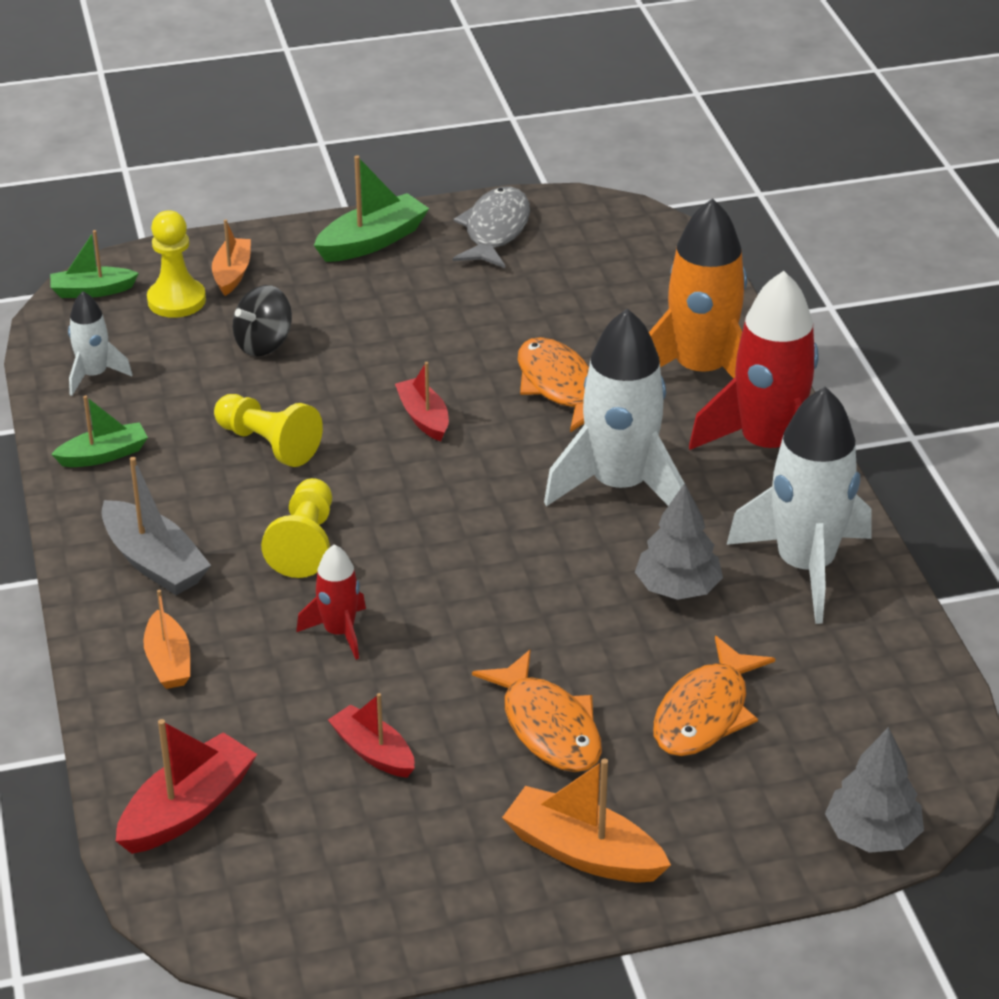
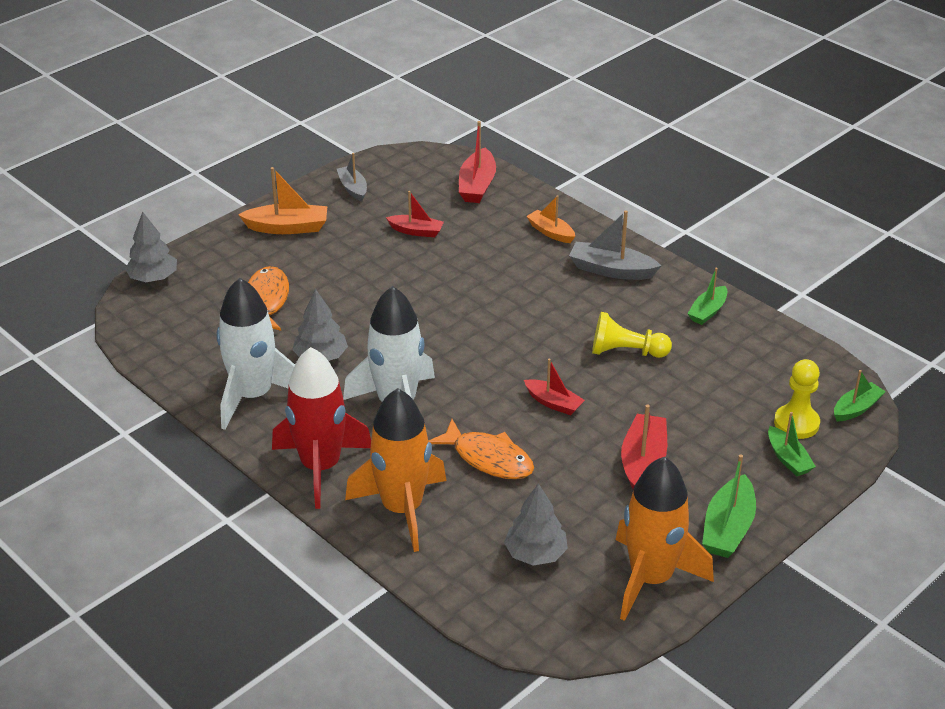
camera: 150 degrees right, 0 degrees up
white rocket [68,291,133,396] -> none
orange boat [212,219,251,296] -> green boat [768,412,816,476]
black spinning top [233,285,292,356] -> none
yellow pawn [261,478,332,578] -> none
red rocket [296,544,366,660] -> none
grey fish [453,187,530,268] -> orange rocket [615,457,714,621]
orange fish [472,650,602,772] -> none
none -> grey boat [337,153,367,202]
none -> grey tree [504,483,568,565]
none -> red boat [621,405,667,489]

